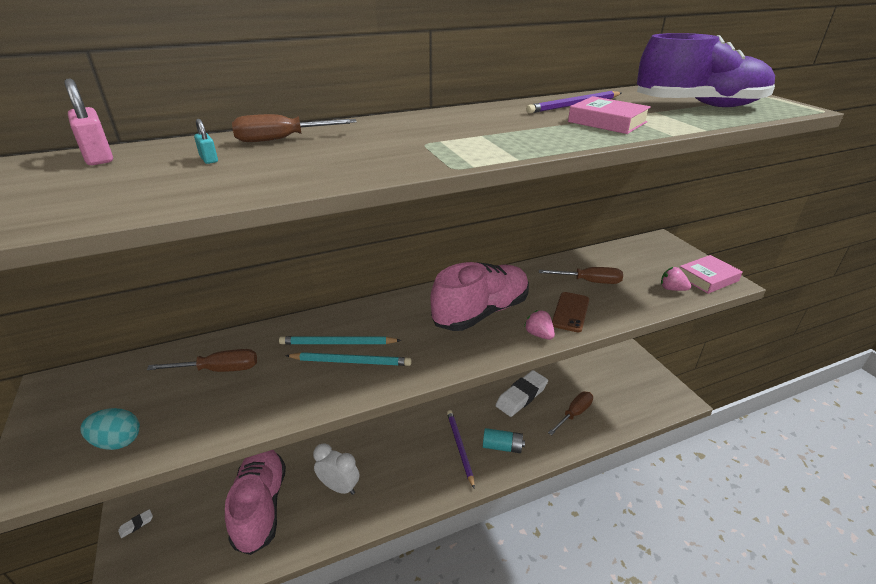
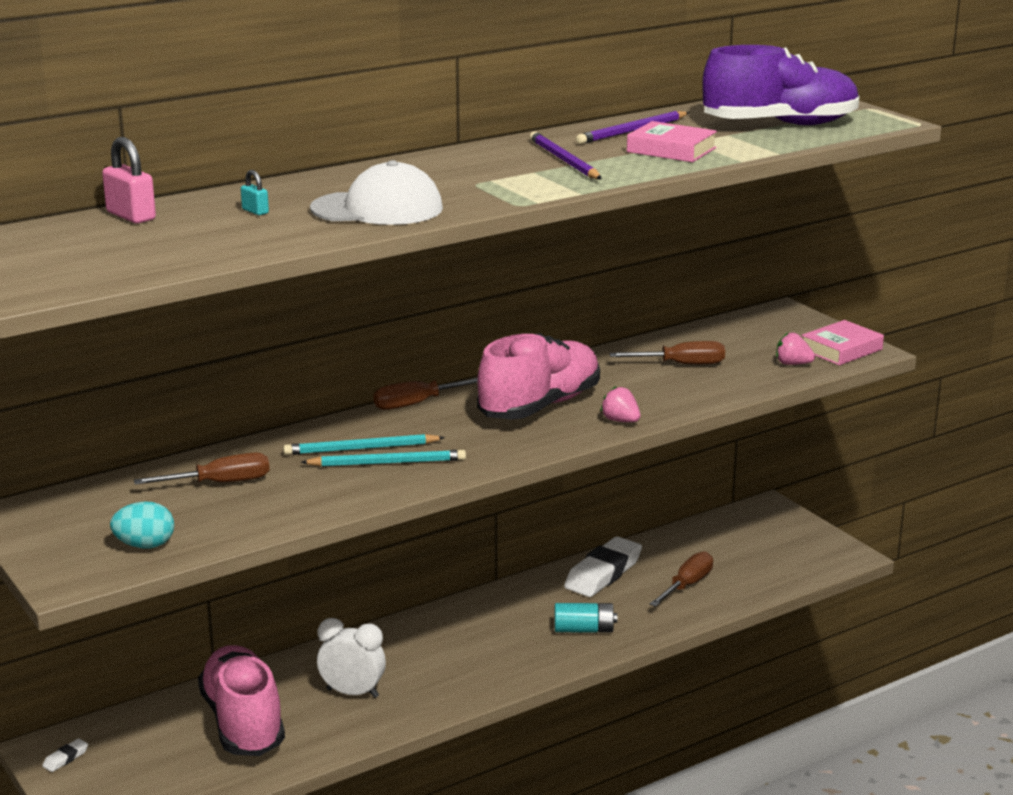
camera: 10 degrees left, 10 degrees down
brown screwdriver [232,114,357,142] -> brown screwdriver moved to [373,378,478,410]
purple pencil [447,410,475,488] -> purple pencil moved to [530,131,602,180]
brown phone [552,292,589,332] -> none
none -> white cap [310,160,443,225]

